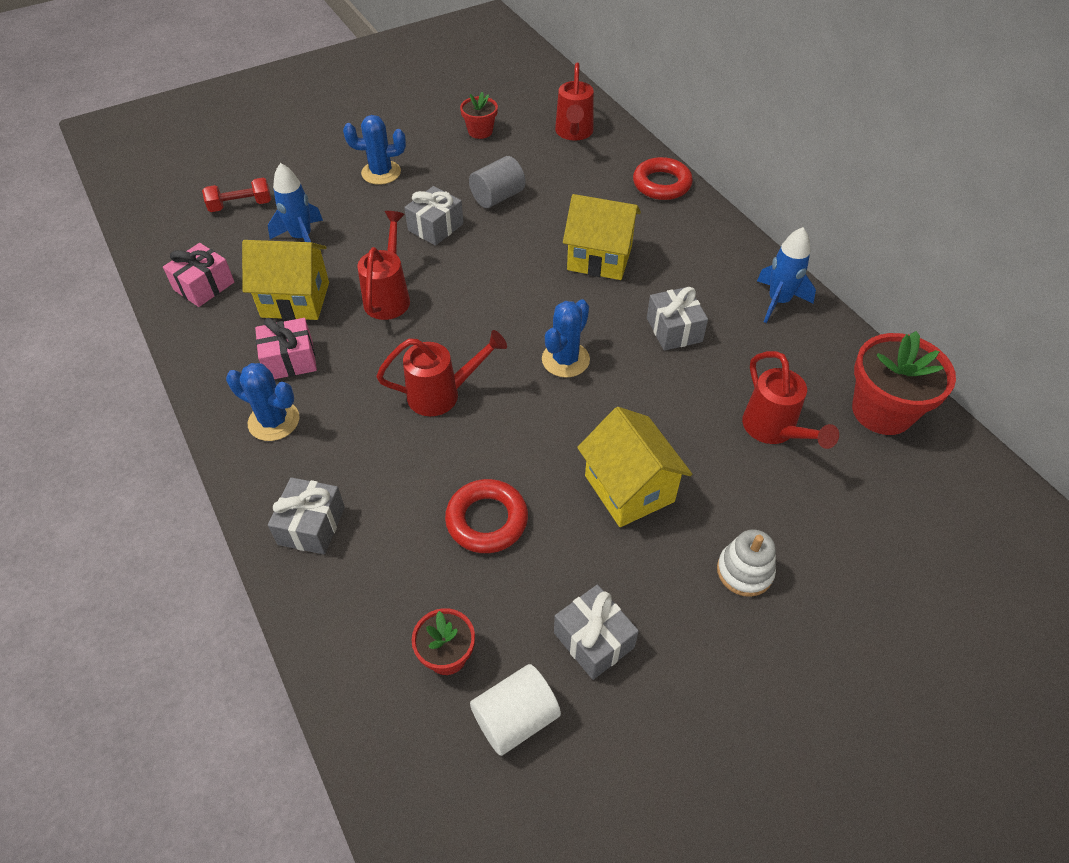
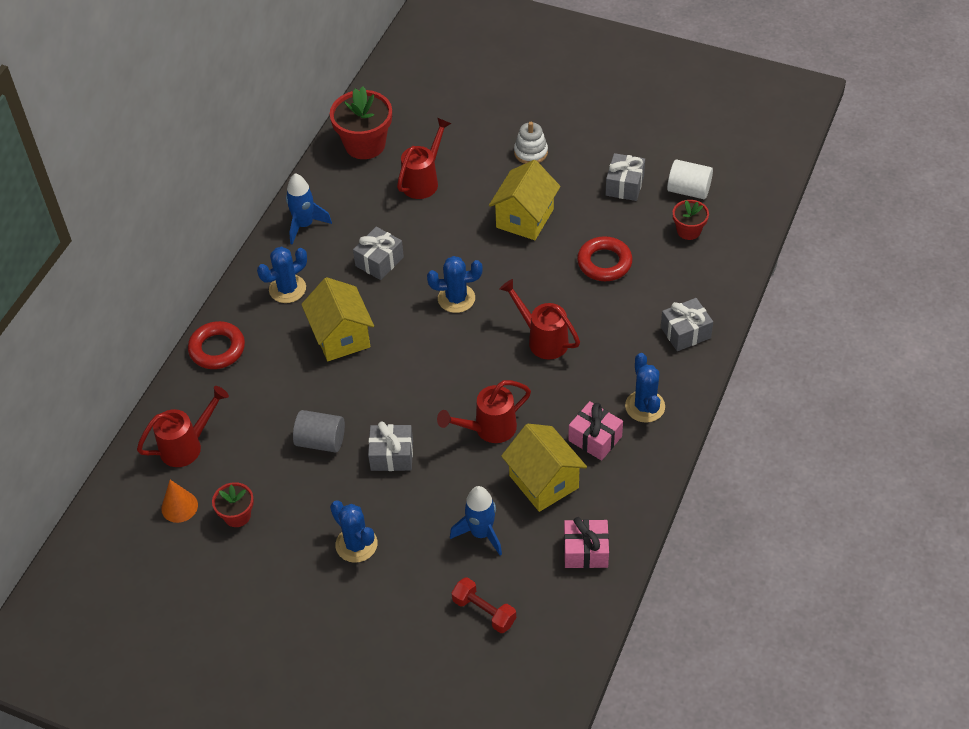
camera: 125 degrees left, 0 degrees up
none -> orange cone [161,480,198,523]
none -> blue cactus [257,247,307,303]

